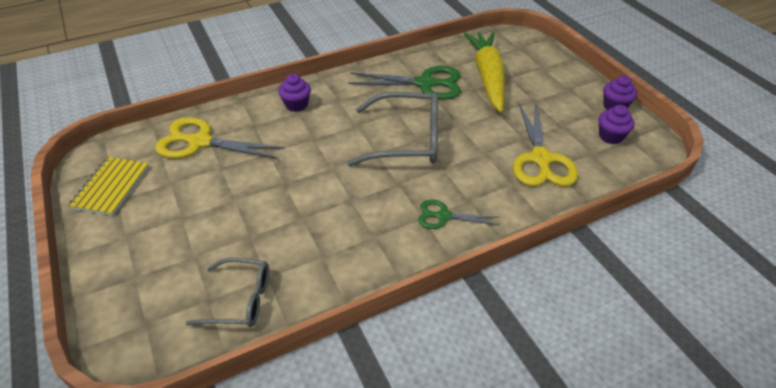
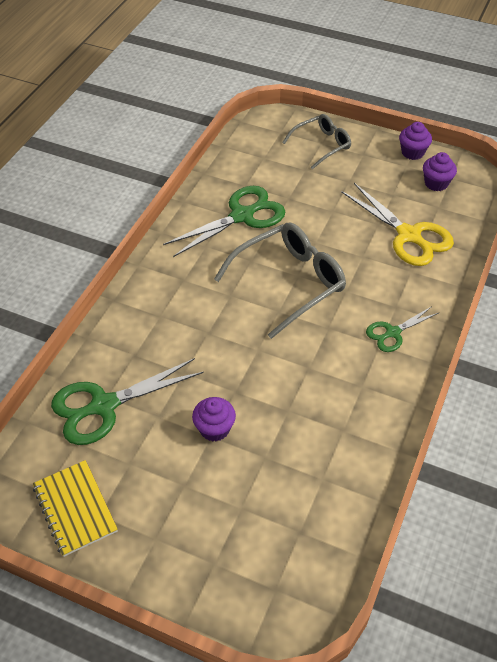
camera: 40 degrees left, 5 degrees up
yellow scissors [155,117,285,159] -> green scissors [51,358,204,445]
grey glasses [186,258,269,327] -> grey glasses moved to [282,114,351,169]
purple cupcake [278,74,311,112] -> purple cupcake moved to [192,397,236,442]
yellow carrot [464,32,505,113] -> none

